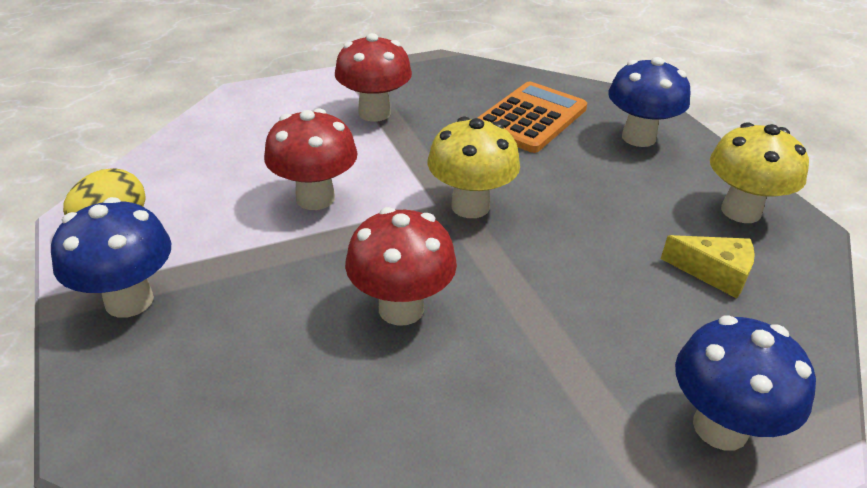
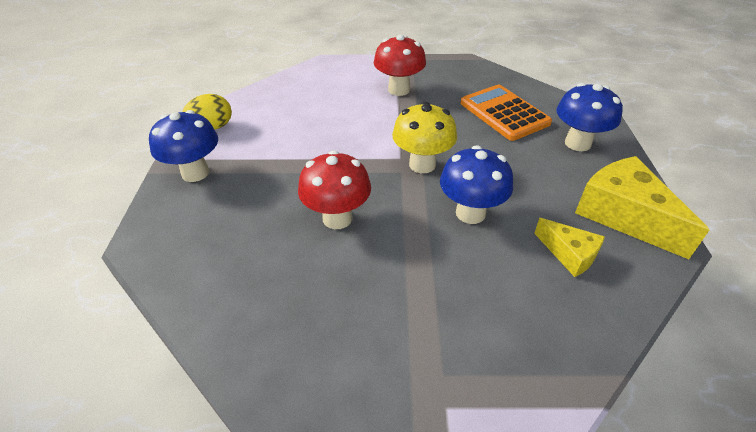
camera: 25 degrees right, 5 degrees up
red mushroom [264,108,358,210] -> none
orange calculator [478,82,587,153] -> orange calculator turned 90 degrees counterclockwise [461,85,552,141]
blue mushroom [675,315,816,450] -> blue mushroom moved to [440,145,513,224]
yellow mushroom [710,122,809,223] -> yellow cheese [575,156,709,259]

